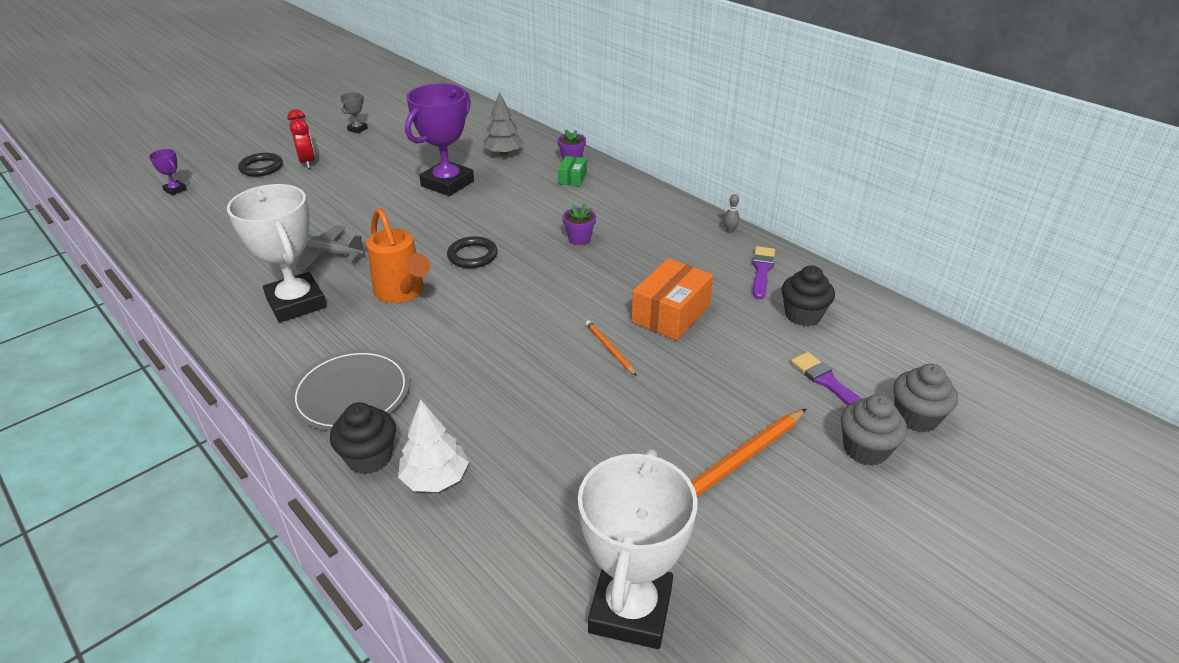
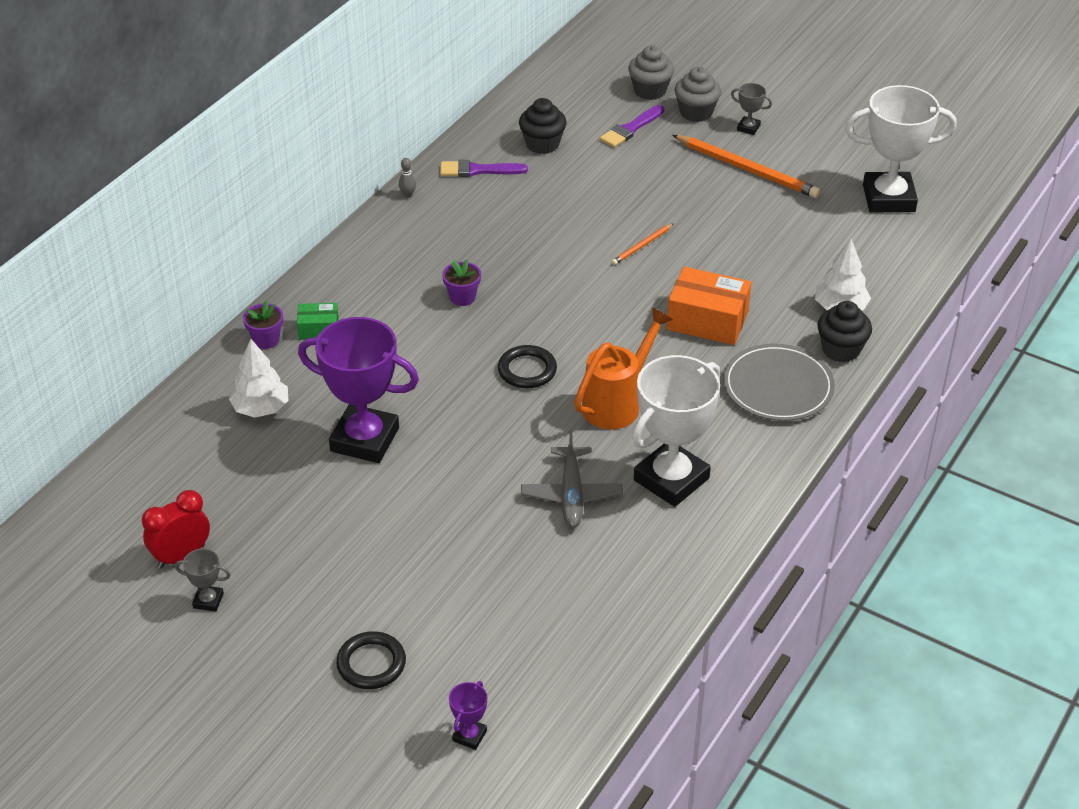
camera: 105 degrees left, 5 degrees up
red clock [287,109,315,169] -> red clock moved to [142,490,210,568]
grey tree [483,92,524,156] -> white tree [229,339,288,418]
orange box [631,258,713,340] -> orange box moved to [667,267,751,345]
none -> grey trophy [731,83,772,135]

